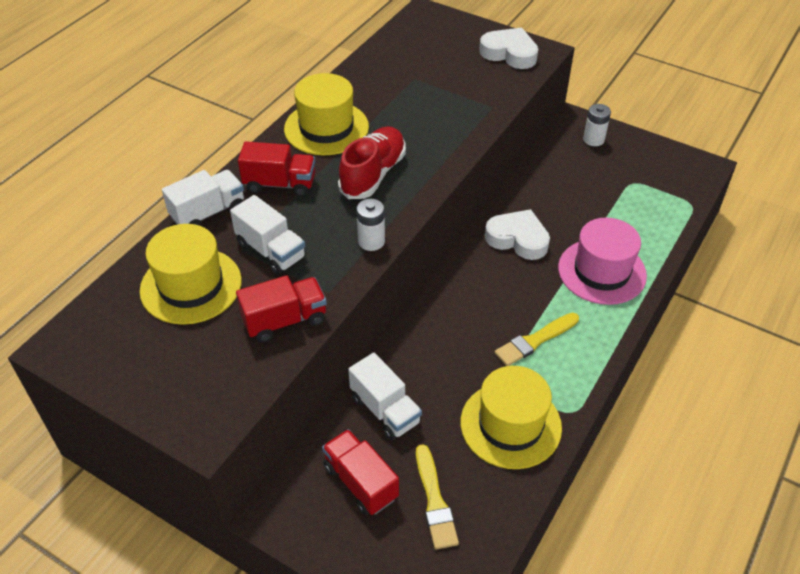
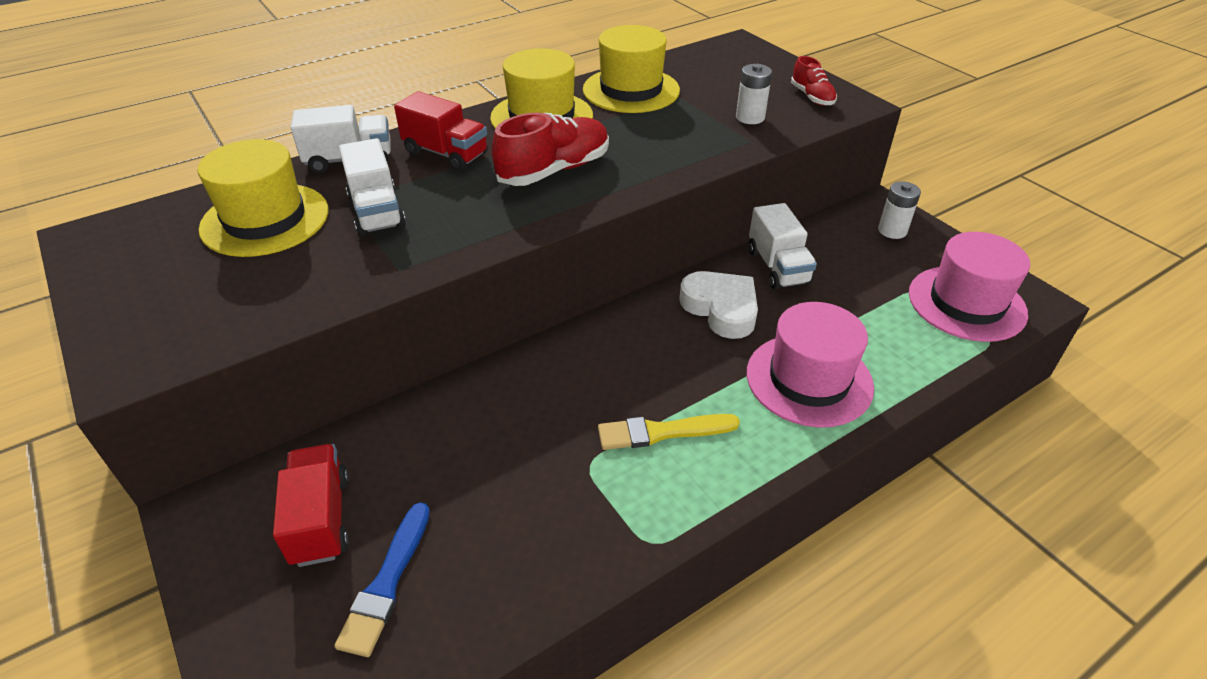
camera: 25 degrees right, 5 degrees down
red truck [236,275,327,342] -> none
white truck [348,353,422,440] -> white truck moved to [748,203,817,290]
white battery [356,199,385,251] -> white battery moved to [736,64,772,124]
yellow brush [416,444,459,550] -> blue brush [335,502,430,657]
yellow hat [461,366,562,469] -> yellow hat moved to [583,25,680,113]
white heart [479,28,538,69] -> red shoe [791,56,837,106]
none -> pink hat [909,232,1030,342]

